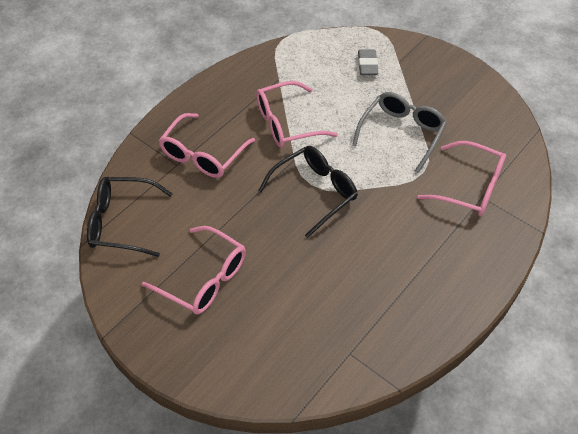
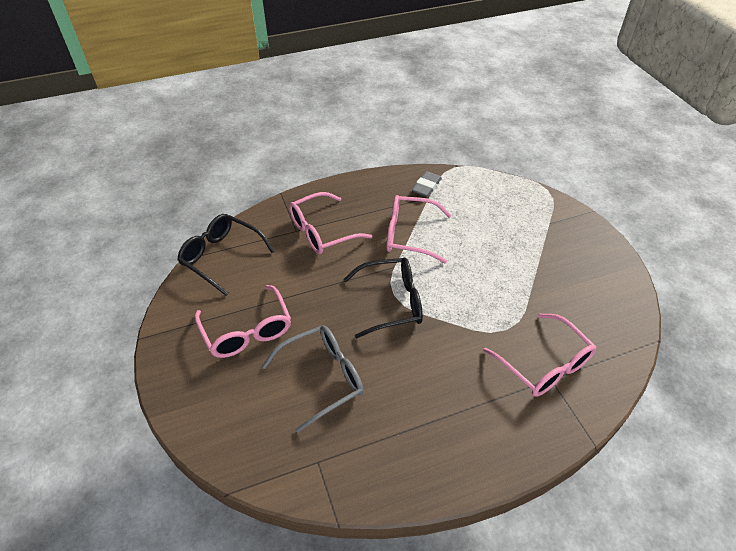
camera: 30 degrees right, 5 degrees down
grey glasses [352,92,447,173] -> grey glasses moved to [262,325,364,433]
grey eraser [358,49,378,75] -> grey eraser moved to [412,171,442,197]

